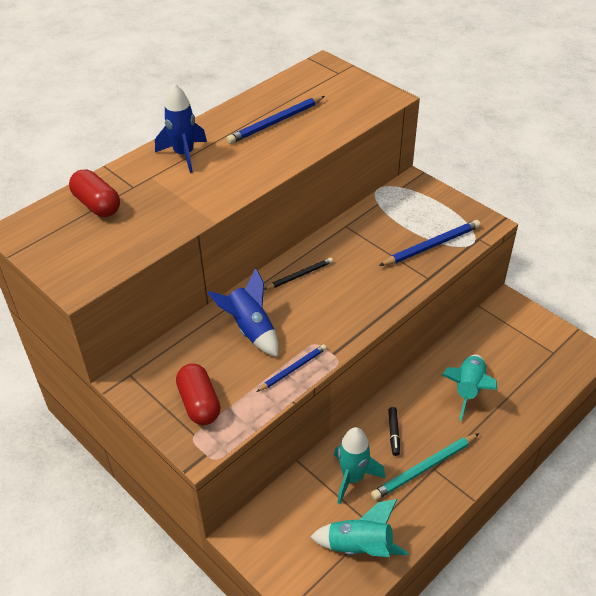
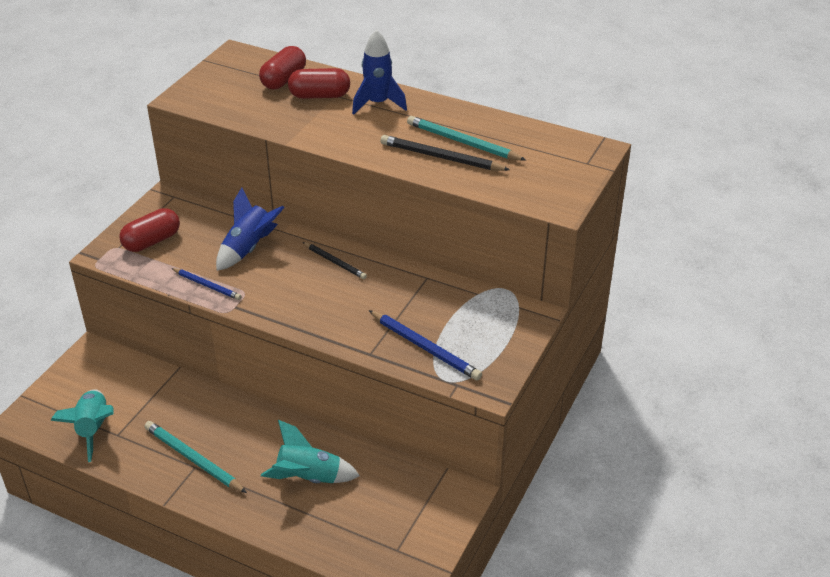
camera: 70 degrees right, 5 degrees down
blue pencil [226,96,325,144] -> turquoise pencil [407,116,526,161]
turquoise rocket [334,427,385,504] -> none
black marker [388,407,400,456] -> none
none -> red capsule [288,68,350,99]
none -> black pencil [381,135,510,171]

